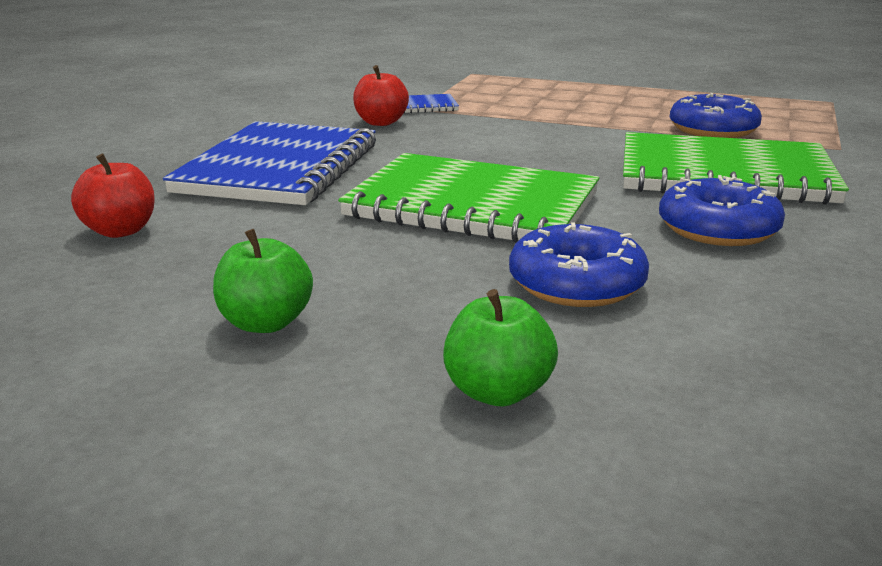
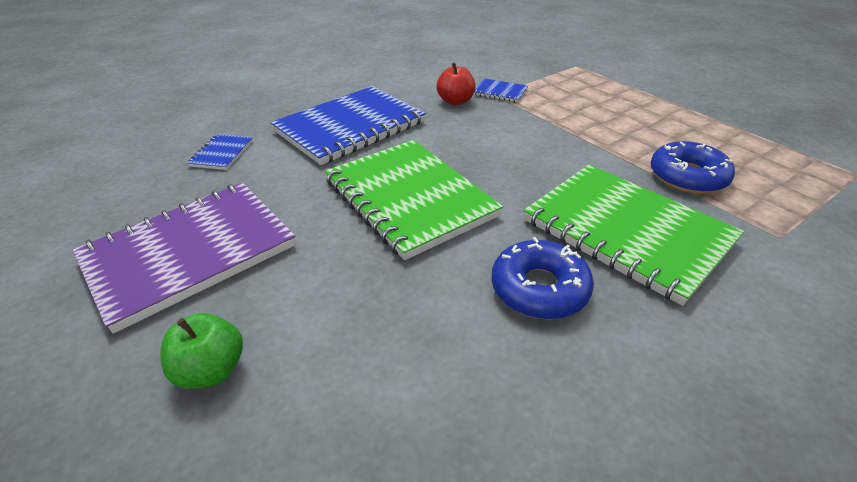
camera: 35 degrees right, 15 degrees up
red apple [71,154,155,238] -> blue notebook [187,134,253,170]
green apple [213,229,313,333] -> purple notebook [73,183,296,334]
blue donut [509,222,649,307] -> none

